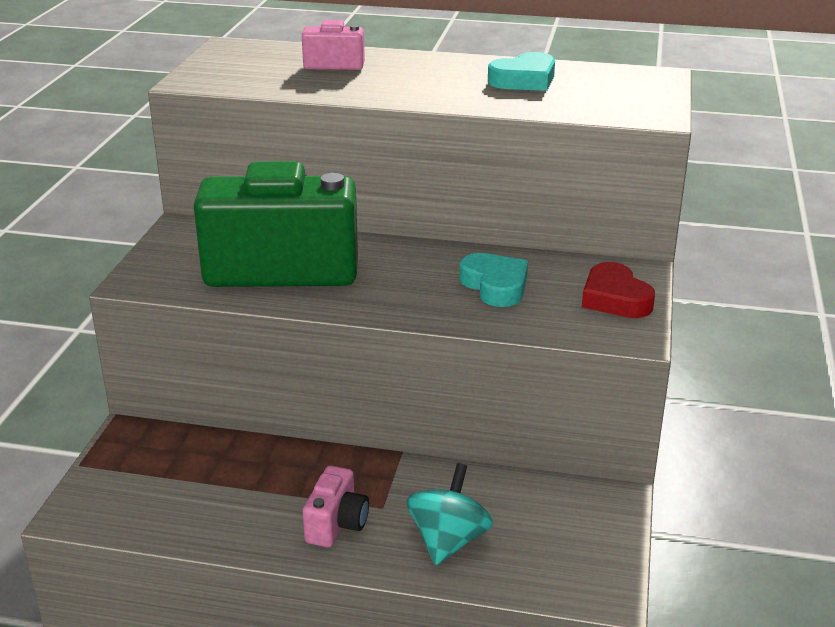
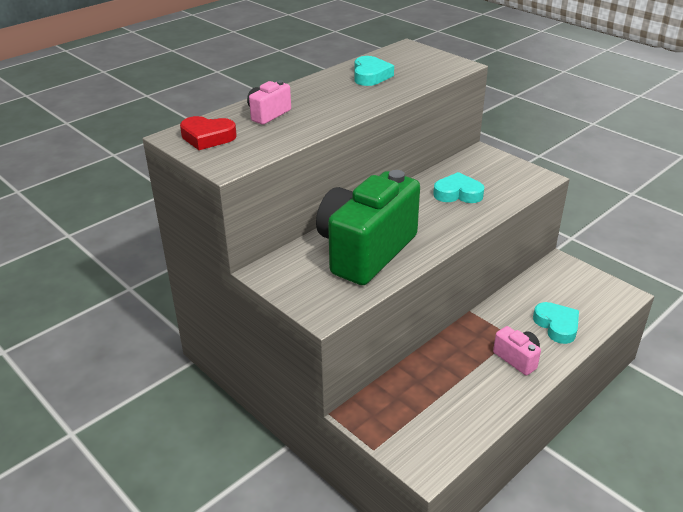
camera: 55 degrees left, 5 degrees up
turquoise spinning top [406,463,493,565] -> turquoise heart [533,302,579,344]
red heart [582,262,655,318] -> red heart moved to [180,116,237,150]

